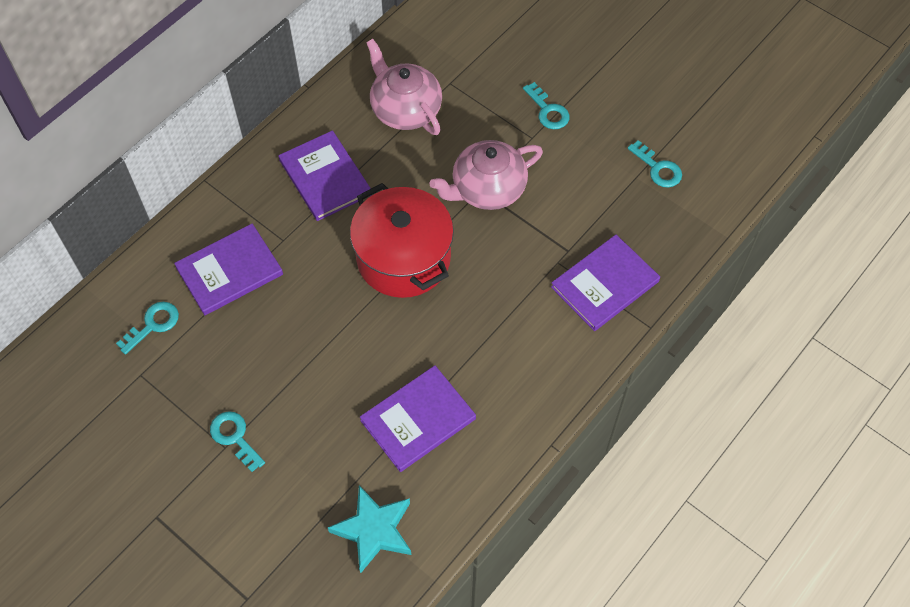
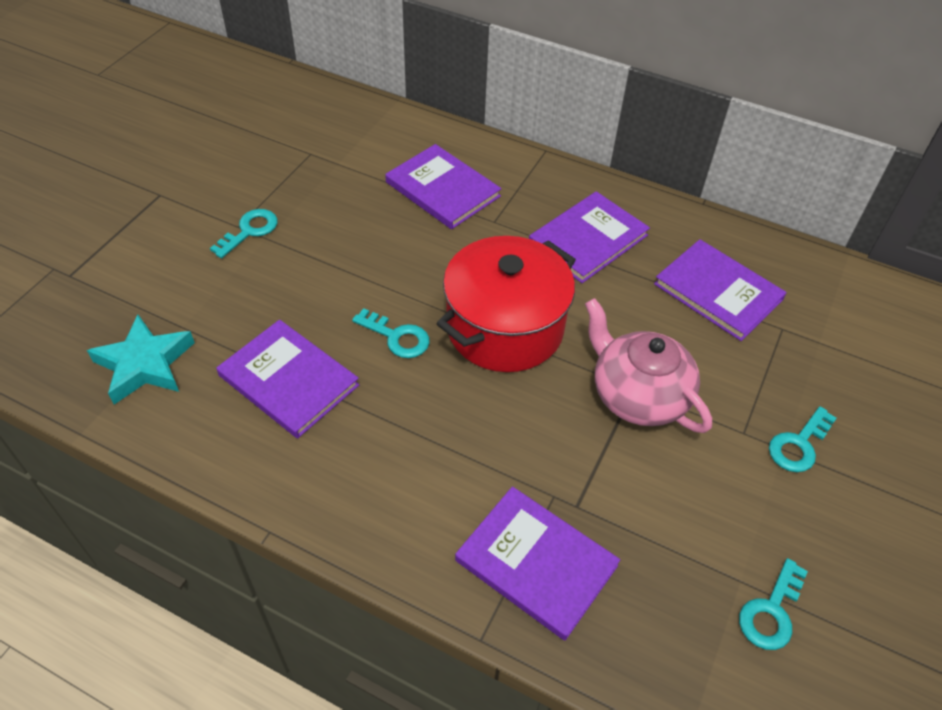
camera: 75 degrees right, 10 degrees down
turquoise key [116,302,179,355] -> turquoise key moved to [352,308,430,358]
pink teapot [366,39,442,135] -> purple book [654,239,787,341]

